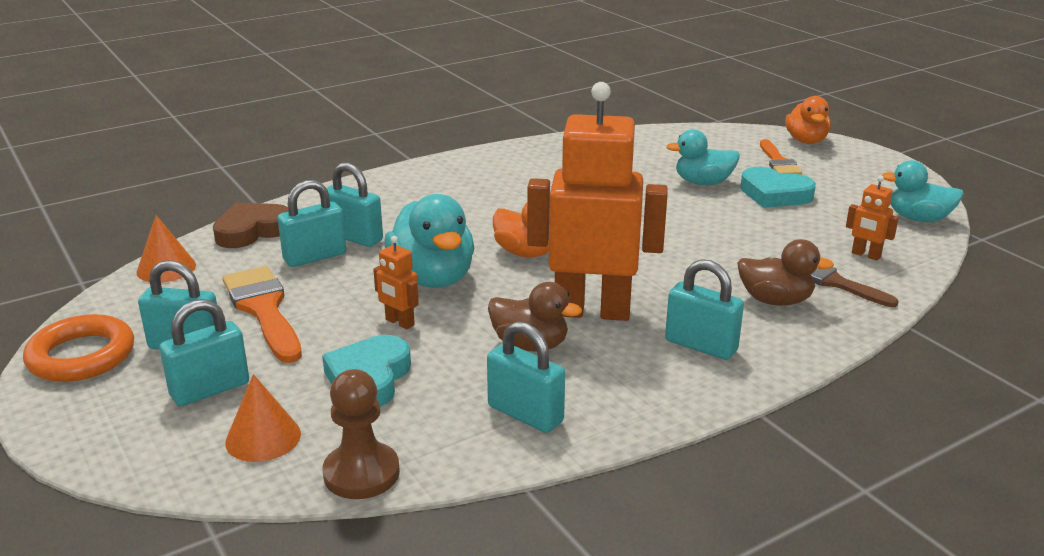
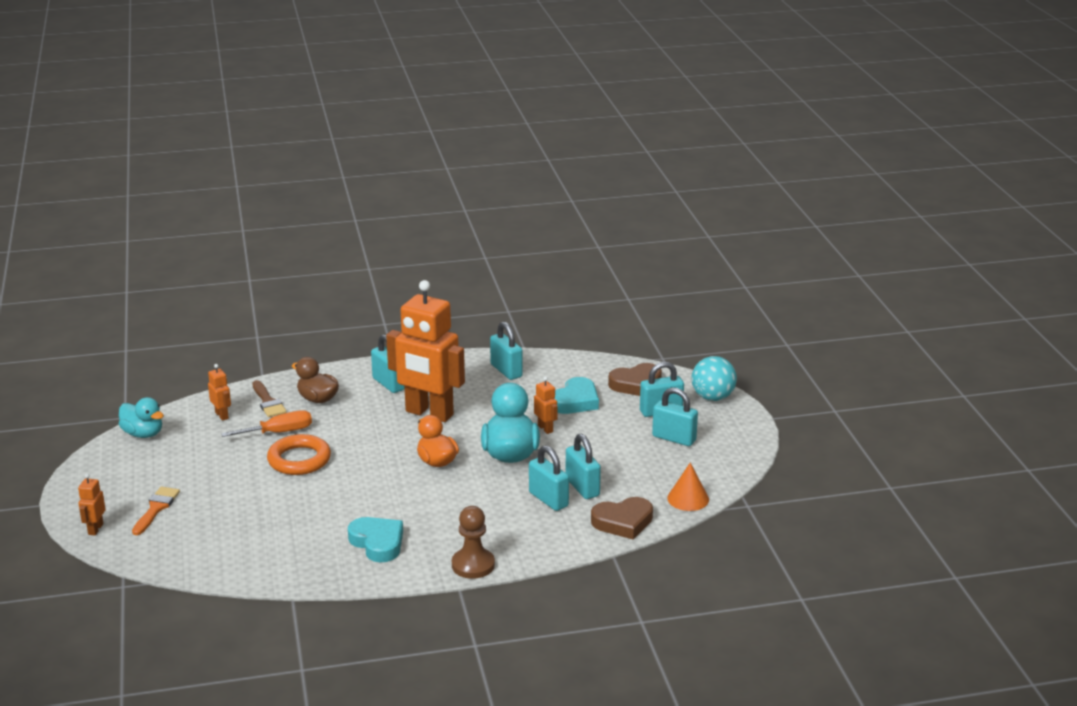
camera: 160 degrees left, 0 degrees up
orange ring [23,314,134,382] -> orange ring moved to [267,434,331,475]
orange brush [222,266,302,363] -> none
orange cone [225,374,301,462] -> brown heart [608,363,662,396]
turquoise padlock [277,180,346,267] -> turquoise padlock turned 75 degrees clockwise [566,433,601,499]
brown pawn [323,369,400,499] -> brown pawn moved to [452,506,495,579]
brown duck [488,282,582,351] -> none
turquoise duck [666,129,740,185] -> none
turquoise heart [740,167,816,208] -> turquoise heart moved to [348,517,403,562]
orange duck [785,96,831,144] -> orange robot [78,474,106,536]
none -> orange screwdriver [221,410,312,437]
none -> turquoise ball [692,356,737,401]

